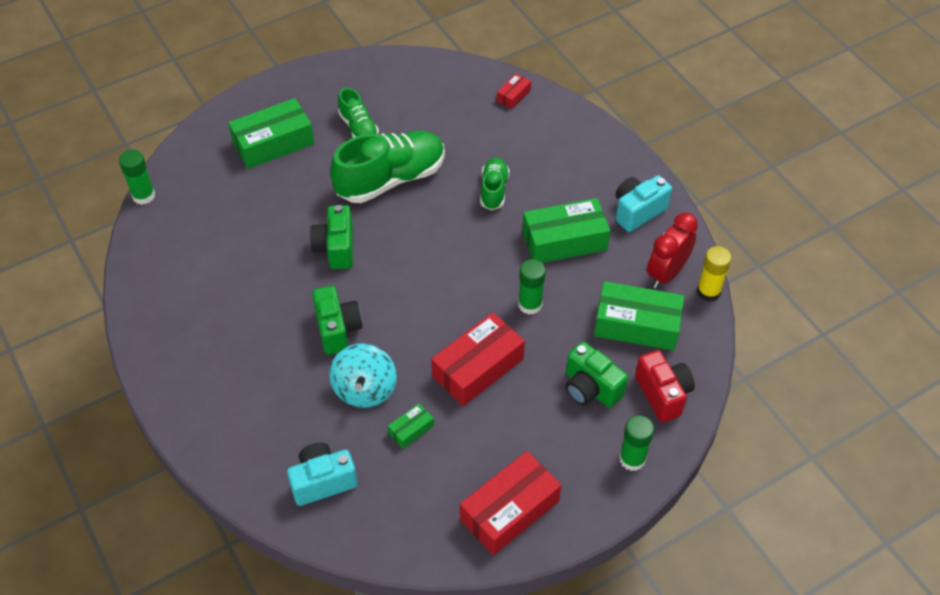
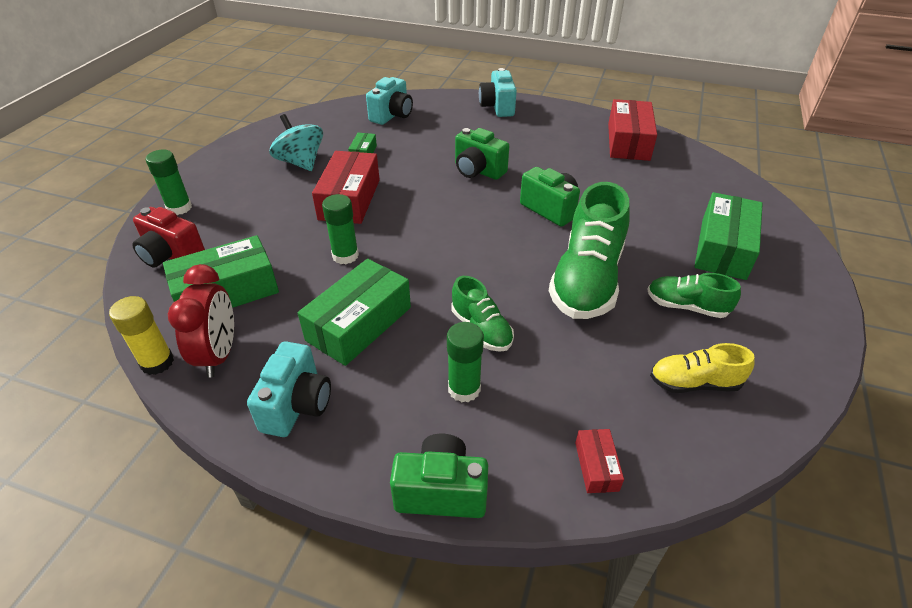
camera: 140 degrees right, 10 degrees down
green glue stick [119,150,155,205] -> green glue stick moved to [447,322,484,402]
turquoise spinning top [329,343,397,408] -> turquoise spinning top moved to [270,114,323,171]
red box [460,451,562,555] -> red box moved to [608,99,657,161]
green camera [565,342,628,408] -> green camera moved to [390,434,488,518]
none -> turquoise camera [479,68,517,117]
none -> yellow shoe [650,343,755,393]

